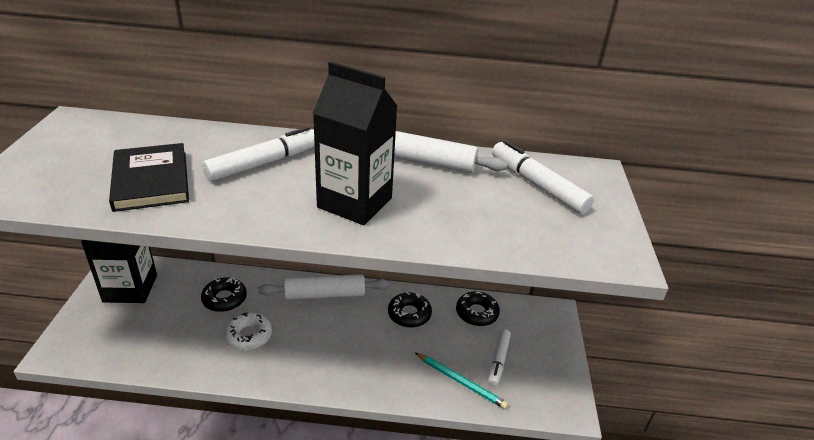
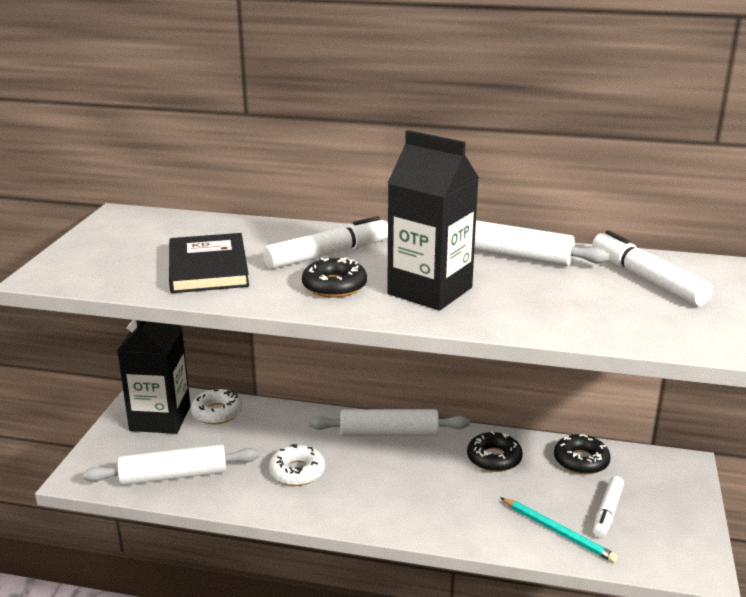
camera: 10 degrees right, 10 degrees down
black donut [201,277,247,312] -> black donut moved to [302,257,367,298]
none -> white rolling pin [83,444,259,485]
none -> white donut [191,388,243,424]

